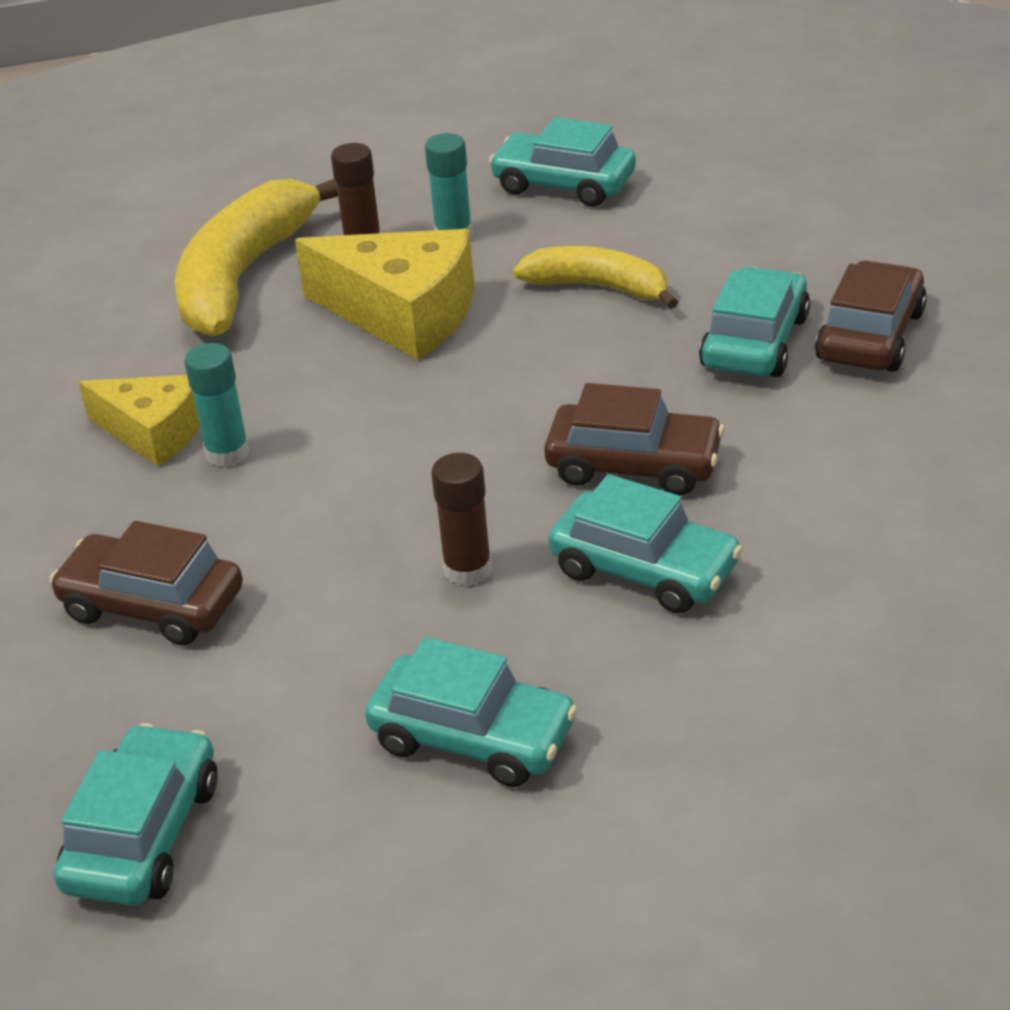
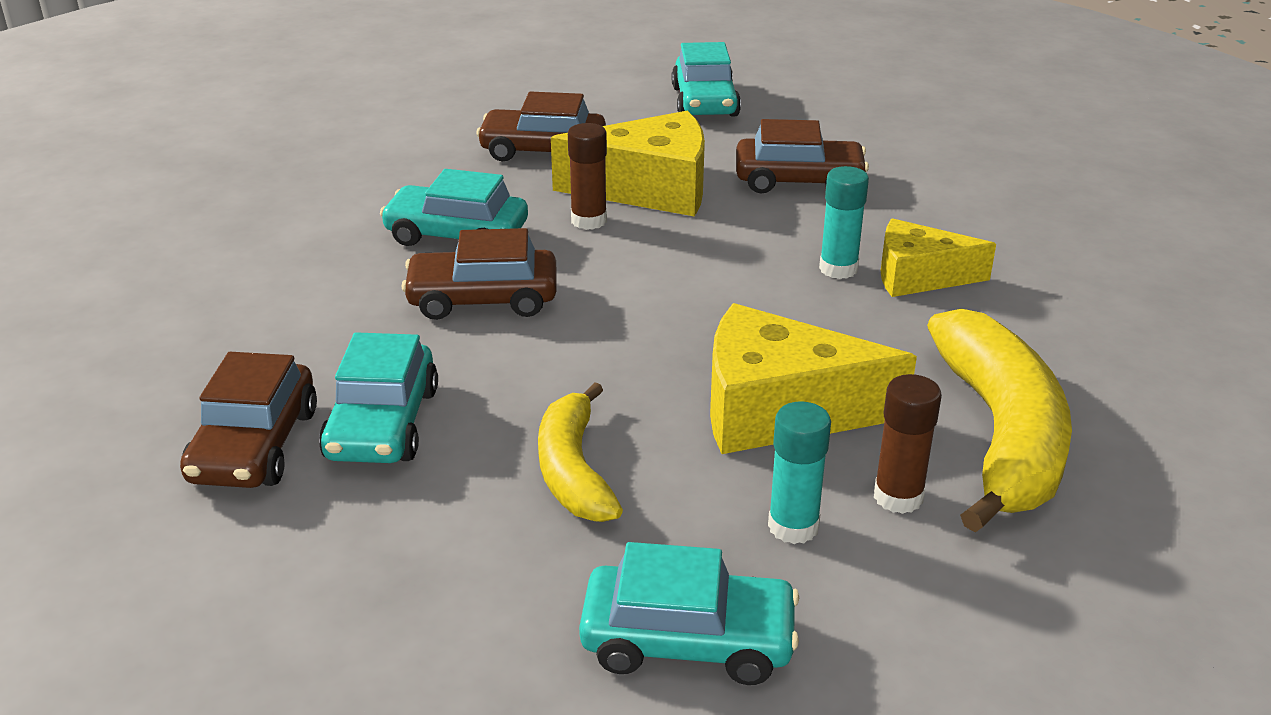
camera: 160 degrees right, 5 degrees down
turquoise car [365,637,578,787] -> brown car [476,91,606,161]
yellow banana [513,246,678,309] -> yellow banana turned 75 degrees clockwise [538,382,623,522]
none -> yellow cheese [551,111,705,217]

